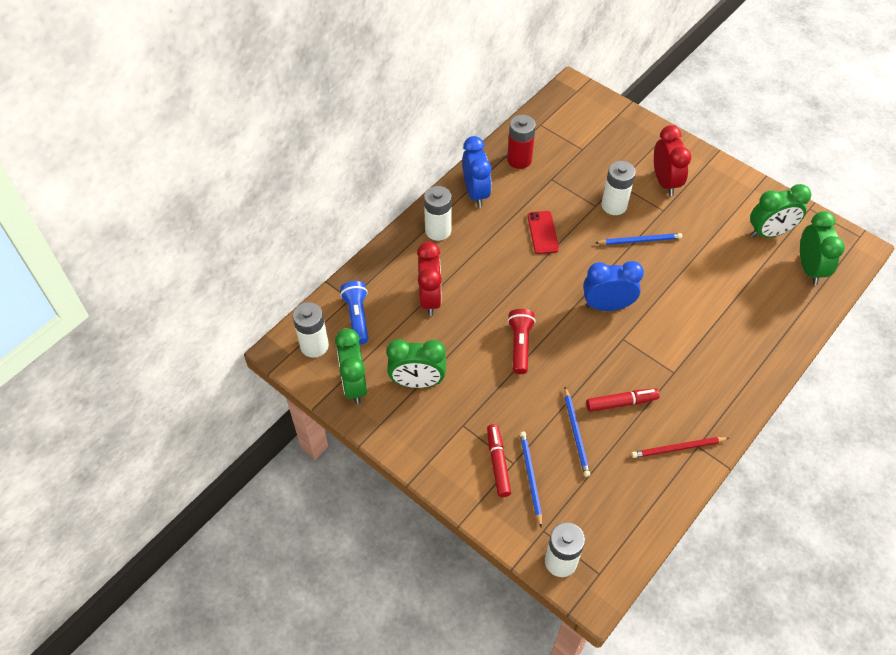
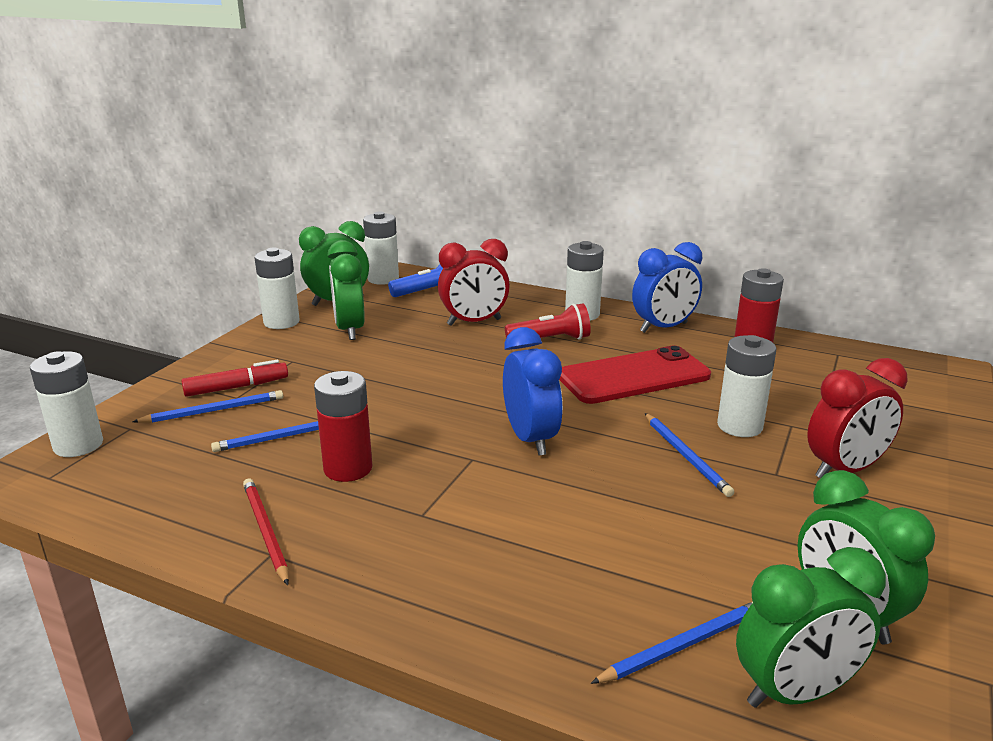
camera: 75 degrees right, 30 degrees down
red flashlight [508,309,536,374] -> red flashlight moved to [505,303,591,340]
red phone [527,211,559,254] -> red phone [559,345,711,404], size x1.83
red marker [586,388,659,412] -> red battery [314,371,372,482]
none -> white battery [255,247,300,329]
none -> blue pencil [591,602,753,684]

